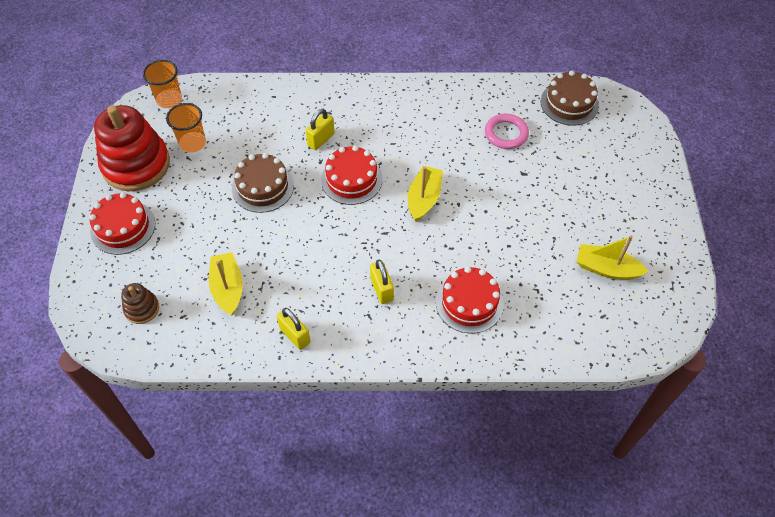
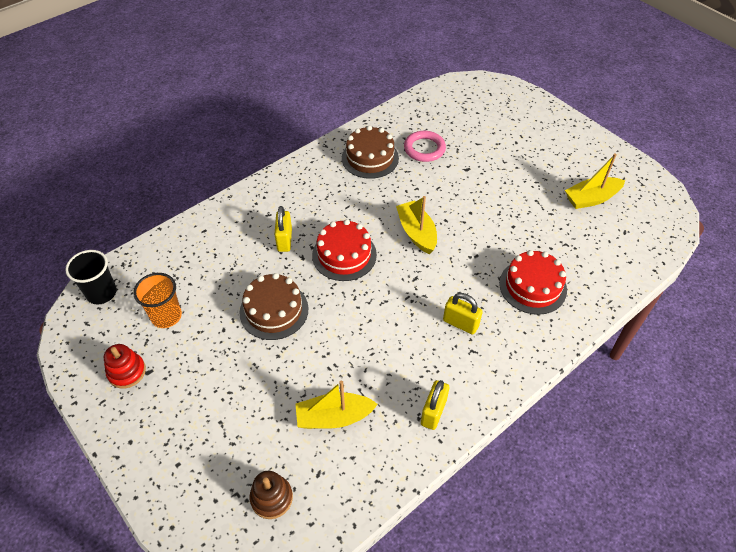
camera: 40 degrees left, 5 degrees down
red cake [89,192,155,255] -> none
red stacking toy [94,105,170,191] -> red stacking toy [104,344,146,389], size x0.46
orange cup [143,60,182,108] -> black cup [65,250,117,304]
yellow boat [209,252,243,316] -> yellow boat turned 45 degrees counterclockwise [295,381,378,429]
yellow padlock [277,308,311,350] -> yellow padlock turned 75 degrees counterclockwise [421,380,449,430]
brown cake [541,71,599,126] -> brown cake moved to [342,125,399,179]

